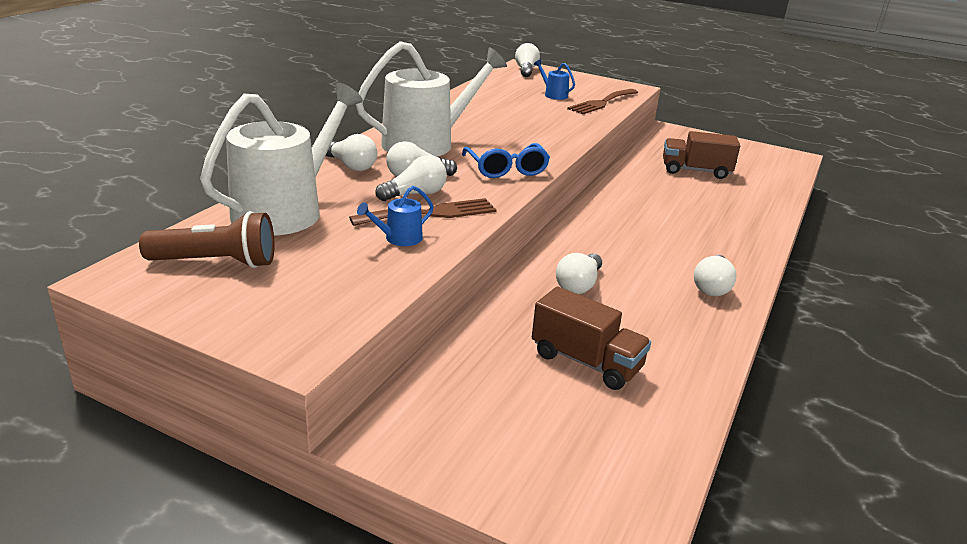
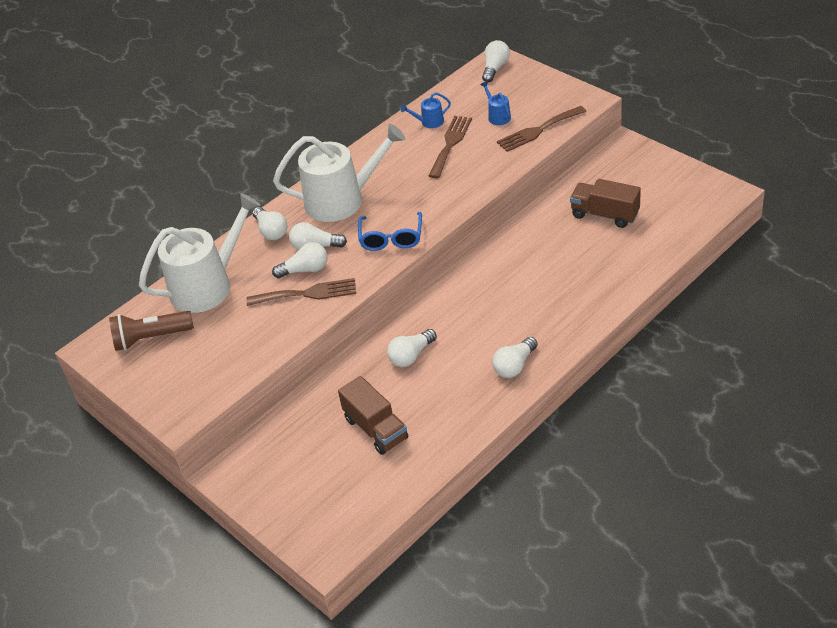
camera: 25 degrees right, 15 degrees up
brown flashlight [139,211,274,268] -> brown flashlight turned 150 degrees clockwise [109,311,194,351]
blue watering can [357,186,434,246] -> blue watering can moved to [401,92,451,128]
none -> brown fork [429,116,472,178]

